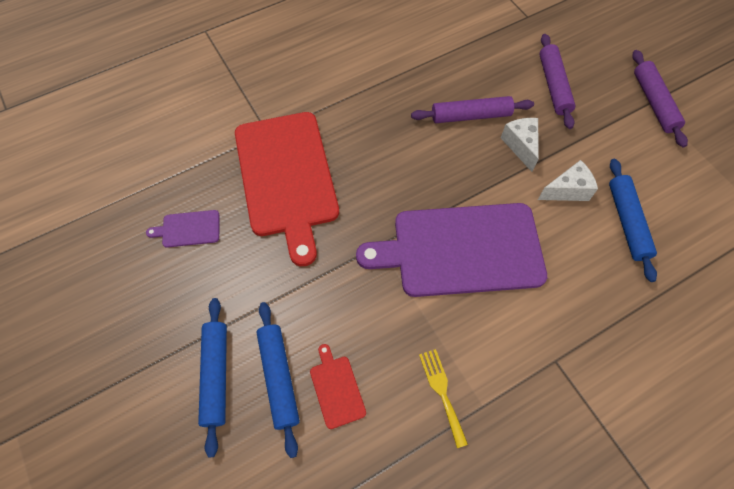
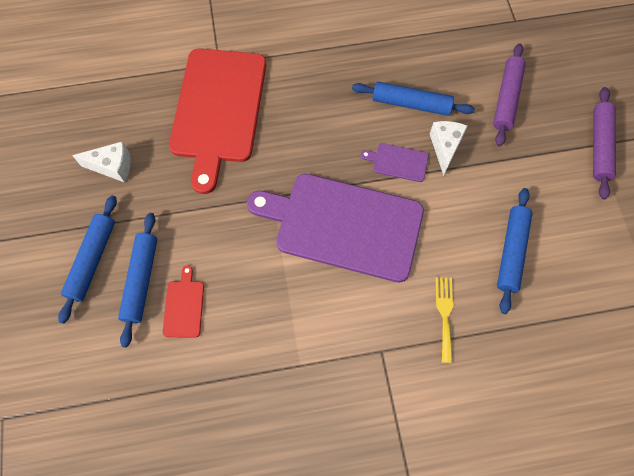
camera: 20 degrees right, 5 degrees up
purple cutting board [146,210,219,248] -> purple cutting board moved to [360,143,429,182]
purple rolling pin [411,96,534,123] -> blue rolling pin [352,82,475,116]
yellow fork [419,349,468,448] -> yellow fork moved to [435,277,453,363]
white cheese [538,160,598,201] -> white cheese moved to [72,141,130,183]

